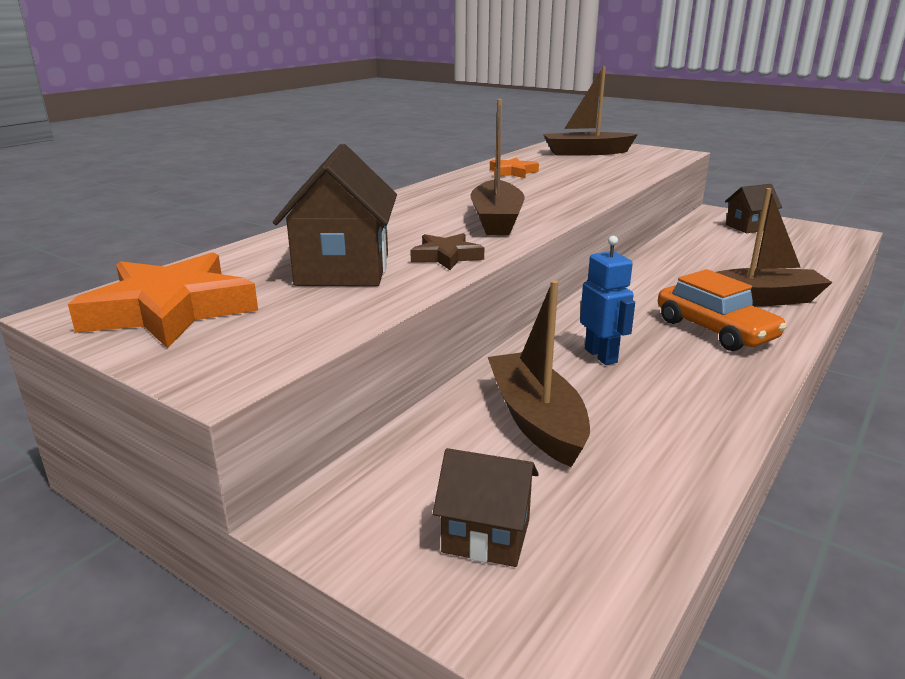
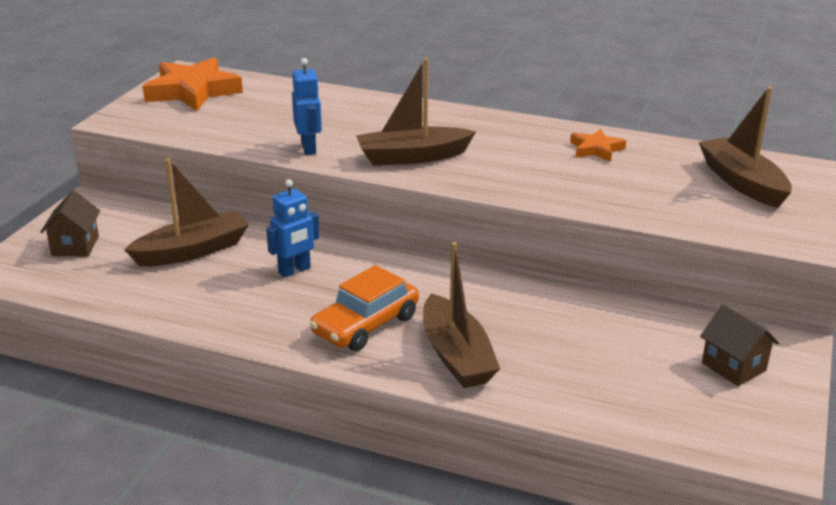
camera: 75 degrees right, 5 degrees up
brown house [273,144,397,286] -> none
brown star [410,233,484,270] -> blue robot [292,58,322,155]

